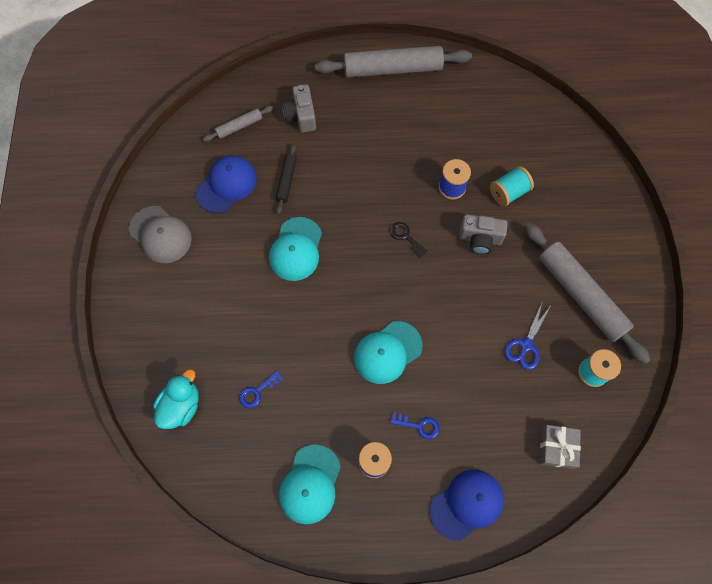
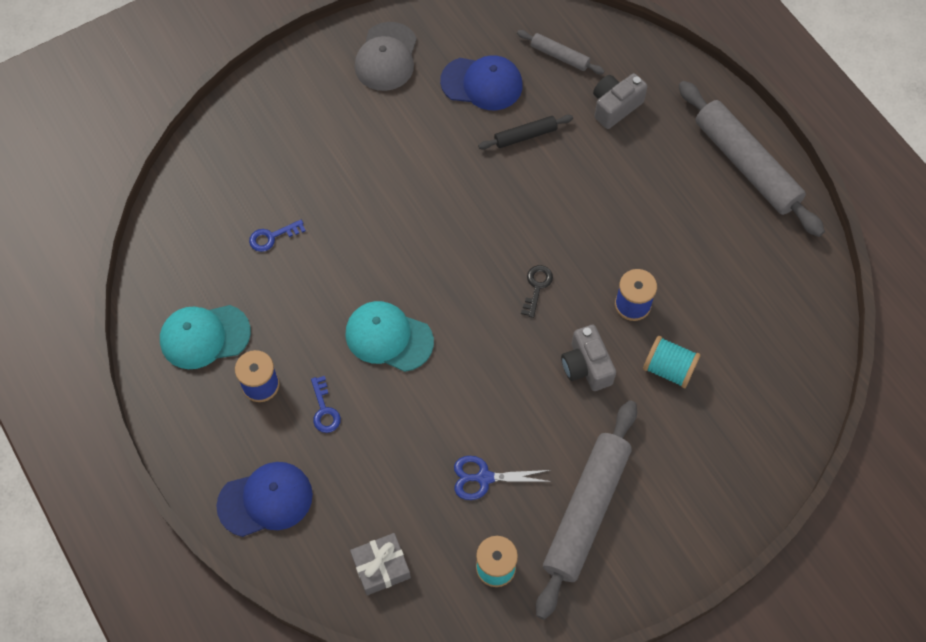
camera: 60 degrees right, 5 degrees down
turquoise duck [153,369,199,429] -> none
blue key [239,371,284,408] -> blue key turned 45 degrees counterclockwise [249,220,306,252]
turquoise cap [269,217,322,281] -> none
blue cap [430,469,504,541] -> blue cap turned 45 degrees counterclockwise [217,462,313,537]

